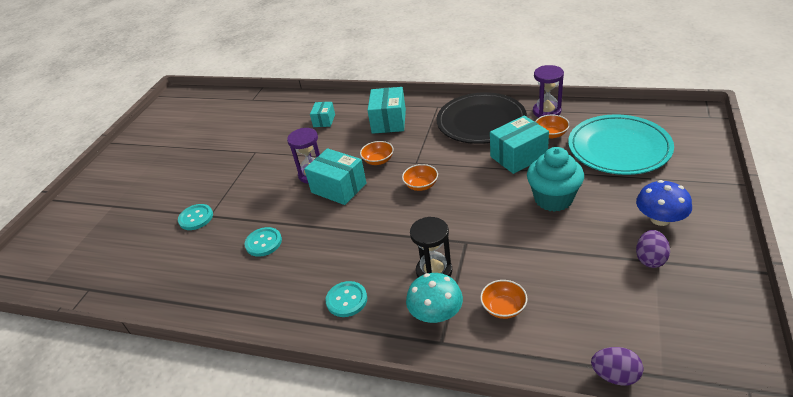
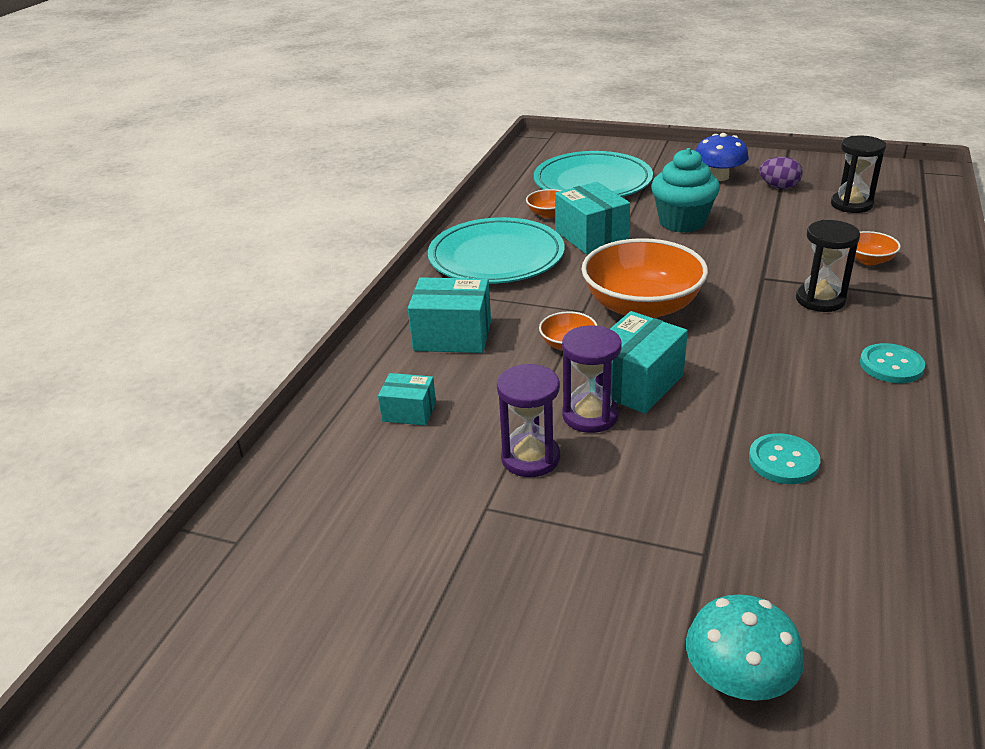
camera: 90 degrees left, 5 degrees down
turquoise button [178,204,213,230] -> none
orange bowl [402,164,438,191] -> orange bowl [582,238,708,318], size x2.22
turquoise mushroom [406,273,463,323] -> turquoise mushroom moved to [686,594,804,701]
black plate [436,92,527,144] -> turquoise plate [428,217,565,284]
purple hourglass [533,65,564,118] -> purple hourglass moved to [497,364,560,477]
purple egg [591,347,643,386] -> none
none -> black hourglass [831,135,886,213]

